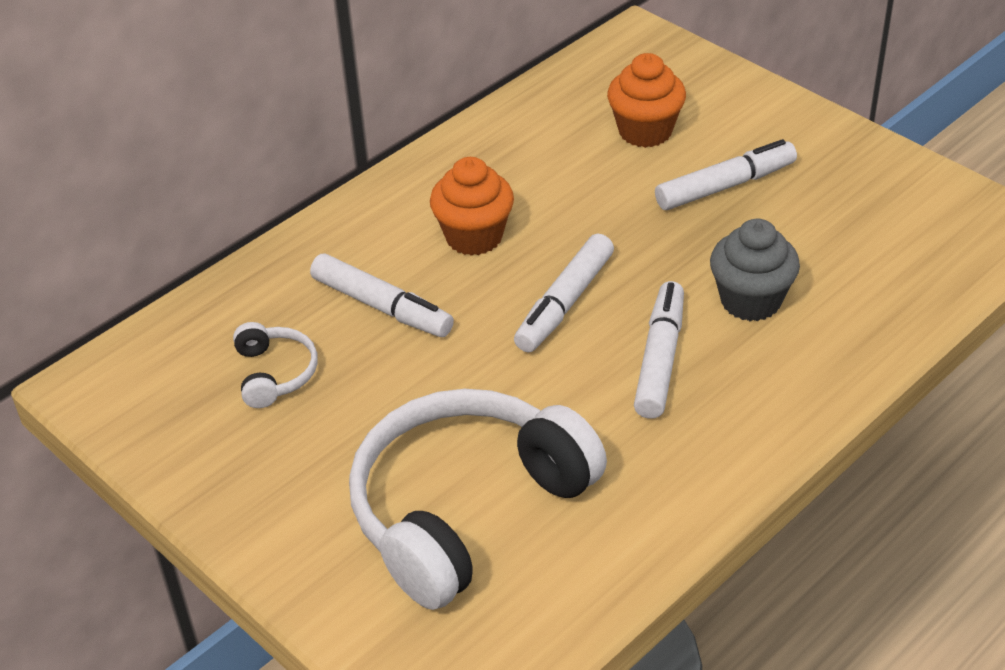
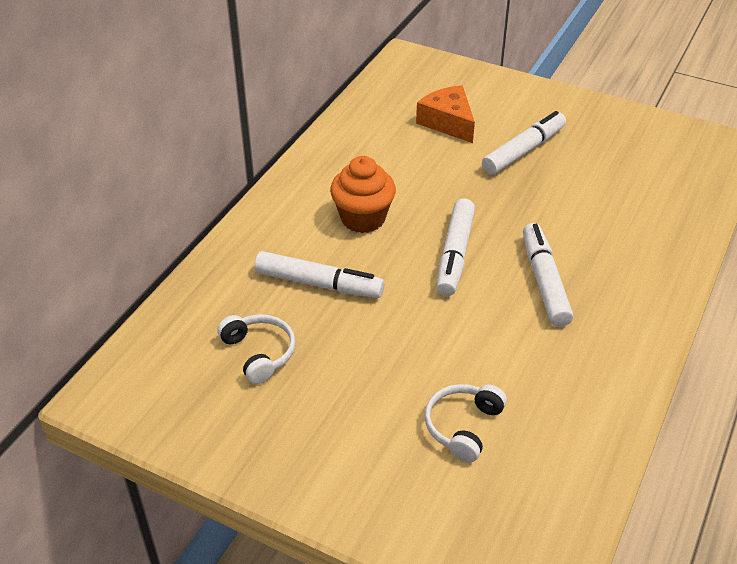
camera: 20 degrees left, 0 degrees up
white headphones [349,389,607,610] -> white headphones [425,384,507,462], size x0.43
orange cupcake [607,53,686,148] -> orange cheese [416,85,475,143]
grey cupcake [710,219,800,321] -> none

